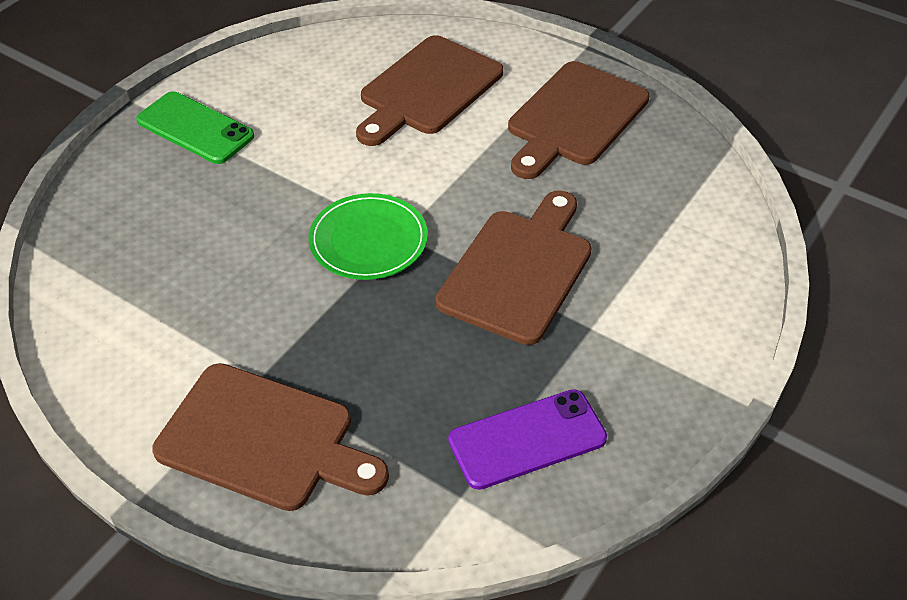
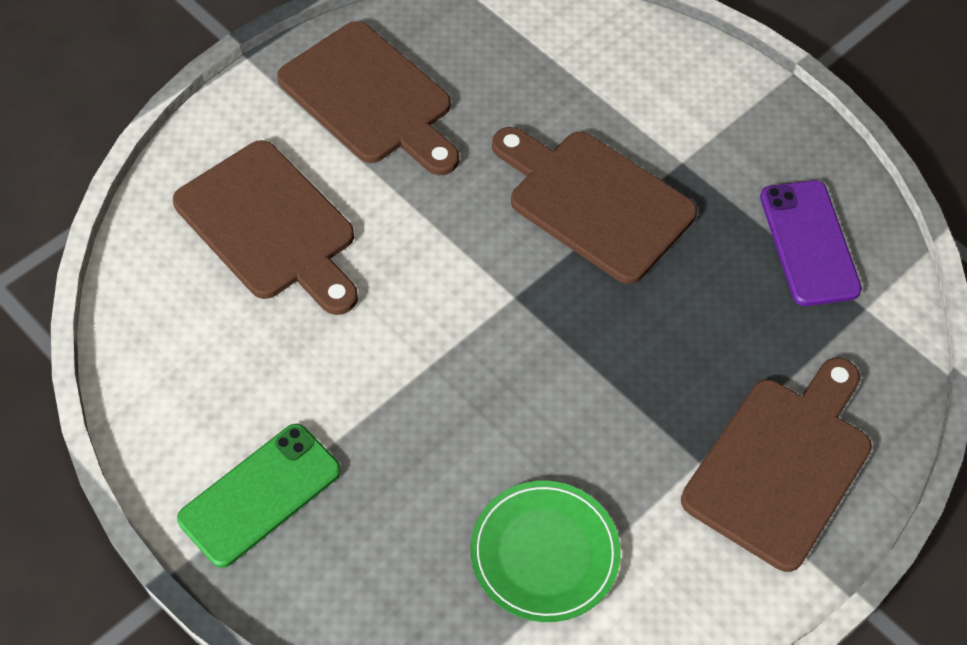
camera: 80 degrees left, 10 degrees up
green plate [308,193,428,280] -> green plate moved to [470,481,621,622]

